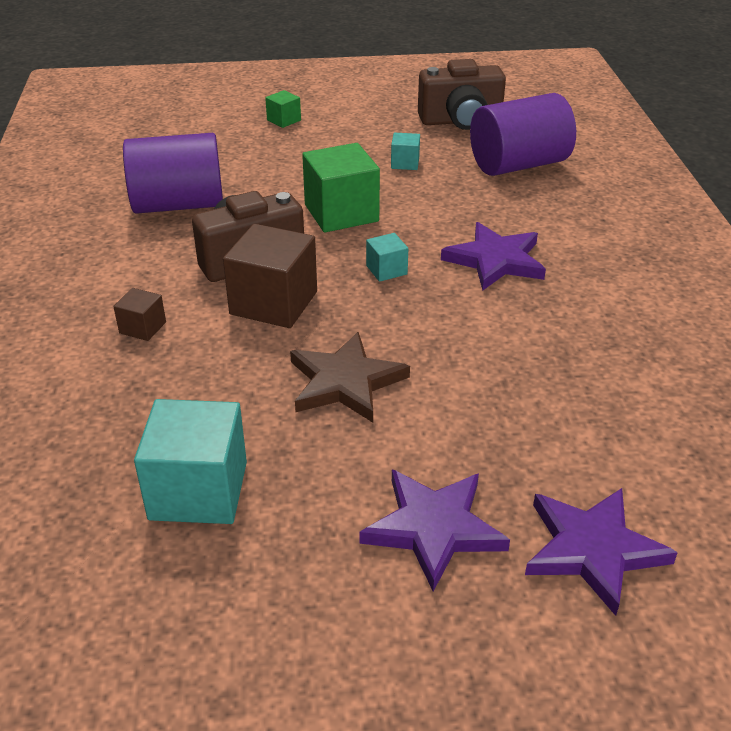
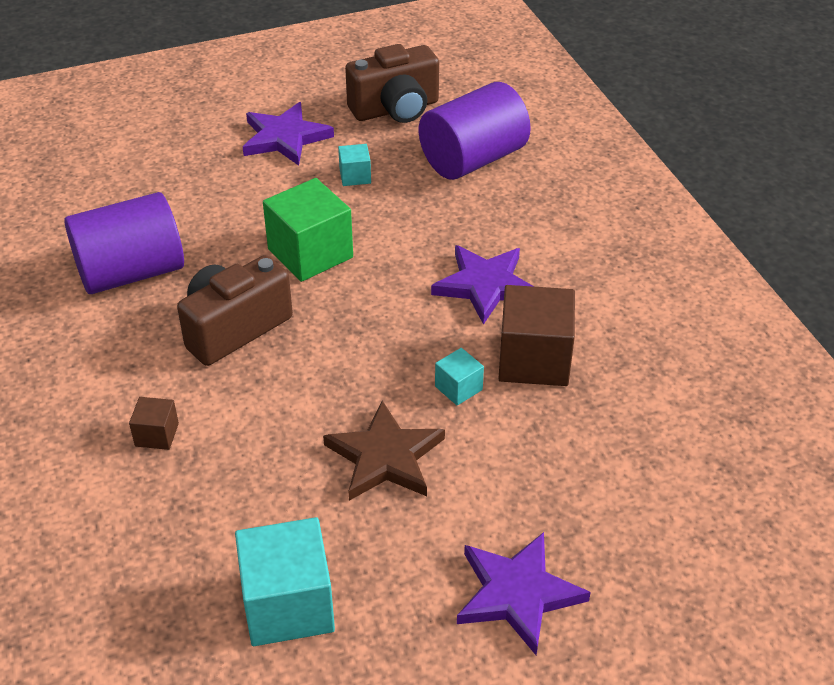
camera: 15 degrees left, 5 degrees up
brown cube [223,224,317,328] -> brown cube moved to [498,285,575,386]
green cube [265,90,301,128] -> none
turquoise cube [366,233,408,282] -> turquoise cube moved to [435,348,484,406]
purple star [525,488,678,616] -> purple star moved to [243,102,334,166]

